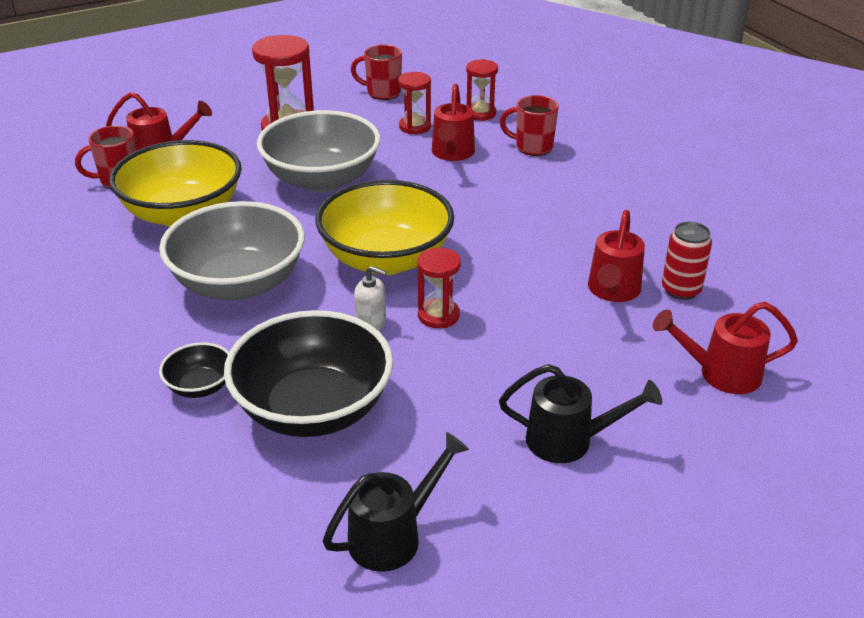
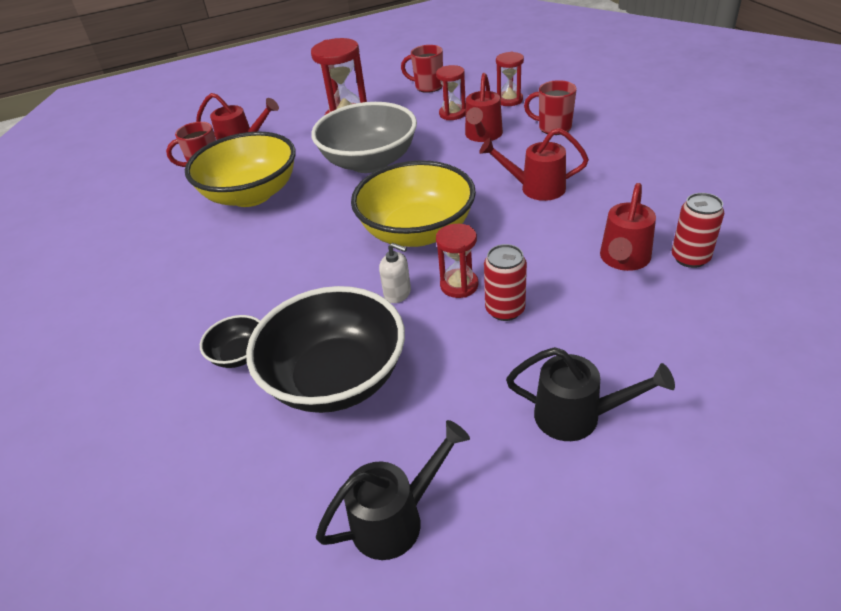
camera: 10 degrees right, 5 degrees up
grey bowl [159,201,305,301] -> none
red watering can [653,302,798,394] -> red watering can moved to [479,128,589,201]
none -> red can [484,244,527,321]

